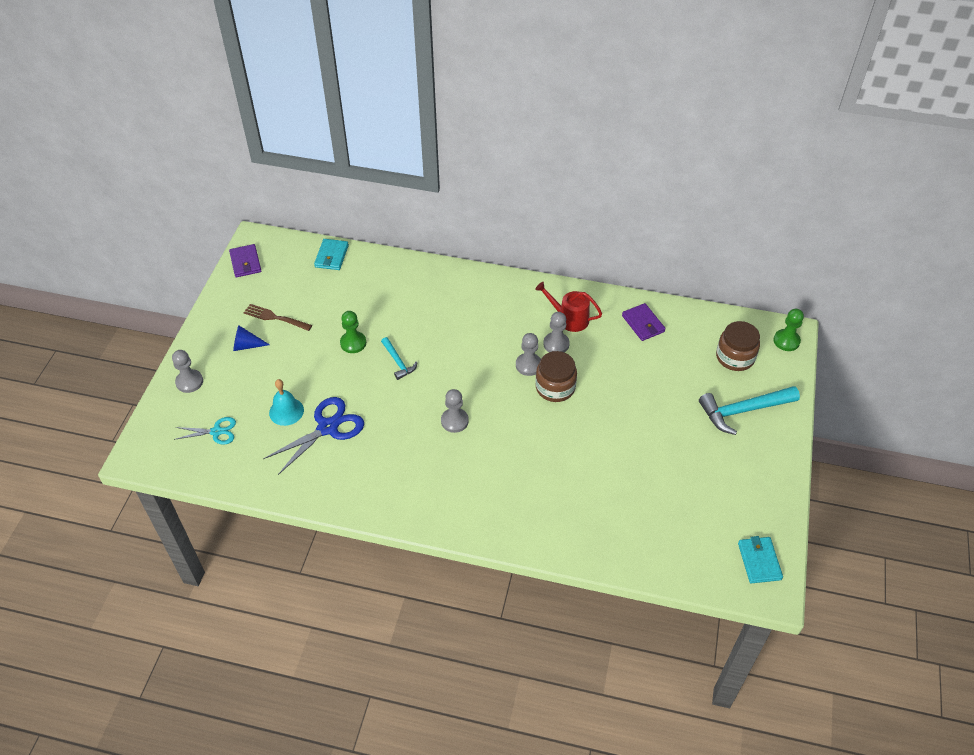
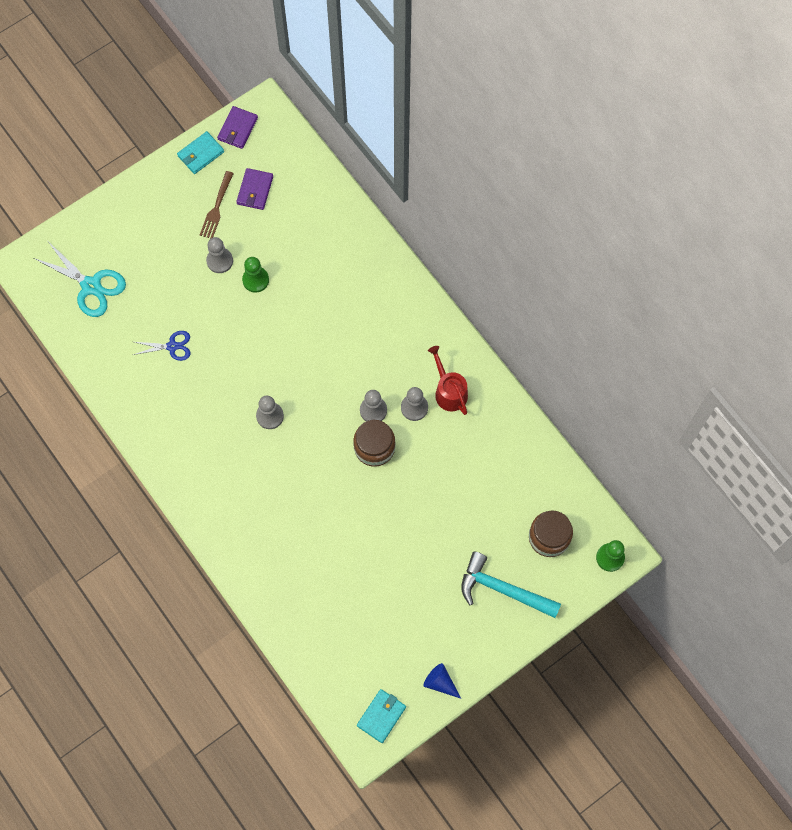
camera: 40 degrees right, 20 degrees up
grey pawn [172,350,203,393] -> grey pawn moved to [206,237,233,273]
turquoise scissors [174,417,236,445] -> turquoise scissors [33,243,126,317], size x1.69
blue cone [233,325,270,351] -> blue cone moved to [424,663,461,698]
brown fork [244,304,312,331] -> brown fork turned 135 degrees counterclockwise [200,171,234,239]
blue scissors [263,397,364,475] -> blue scissors [133,331,190,361], size x0.59
turquoise bell [269,379,304,426] -> none
turquoise wallet [314,239,349,270] -> turquoise wallet moved to [177,131,224,174]
turquoise hammer [381,337,418,380] -> none
purple wallet [622,303,666,341] -> purple wallet moved to [236,168,273,210]

